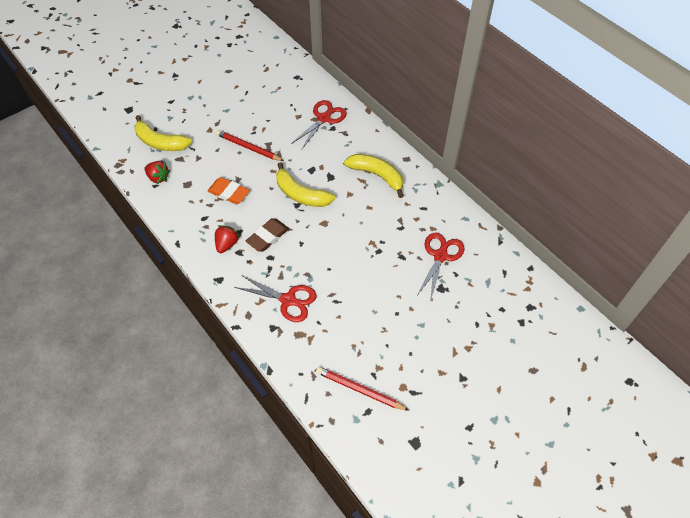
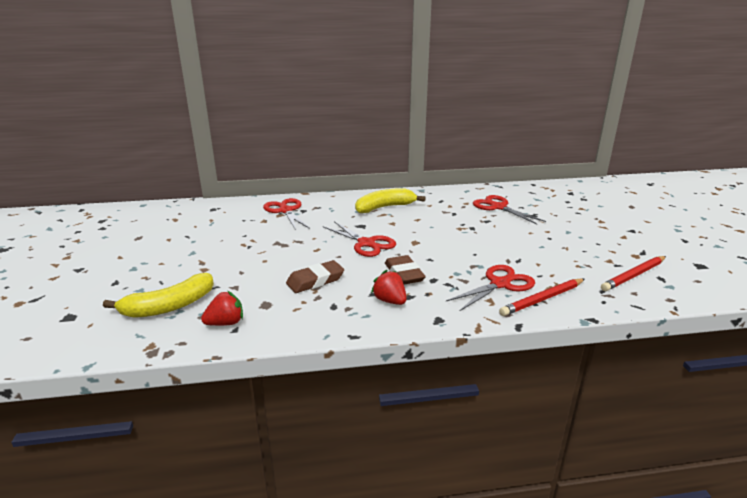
camera: 60 degrees left, 30 degrees down
orange eraser [208,177,250,204] -> brown eraser [286,260,344,293]
red pencil [216,130,284,161] -> red pencil moved to [499,278,585,316]
yellow banana [276,162,335,207] -> red scissors [323,221,396,257]

